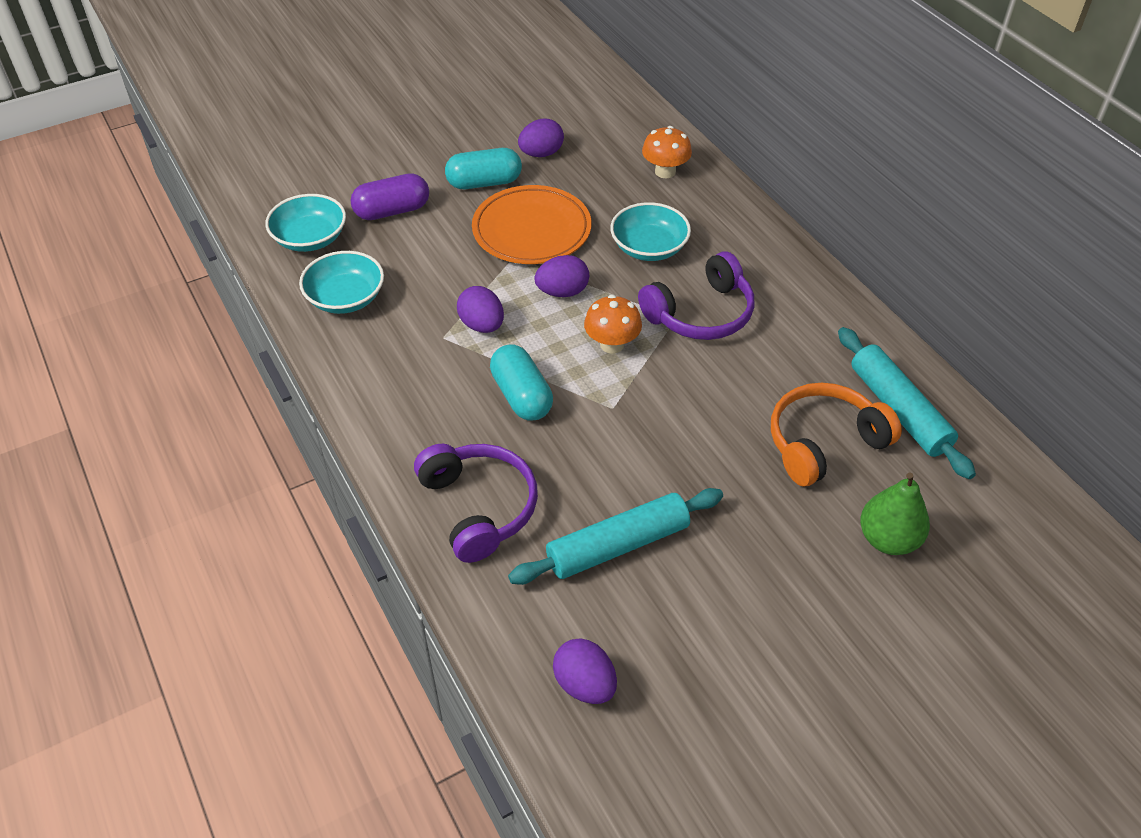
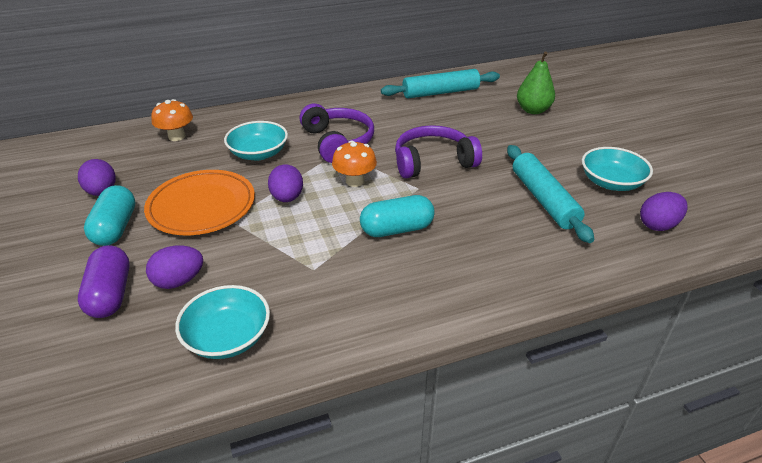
camera: 80 degrees left, 10 degrees down
turquoise bowl [265,194,346,252] -> turquoise bowl moved to [582,147,653,191]
purple headphones [414,444,538,563] -> purple headphones moved to [395,125,482,178]
purple egg [457,286,504,333] -> purple egg moved to [146,245,203,289]
orange headphones [771,383,902,486] -> none

